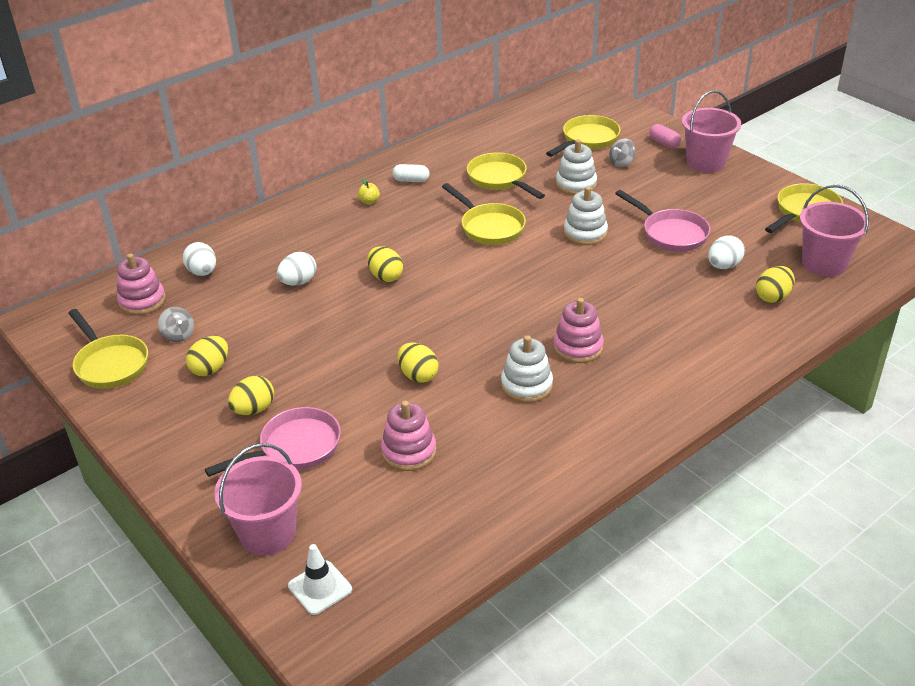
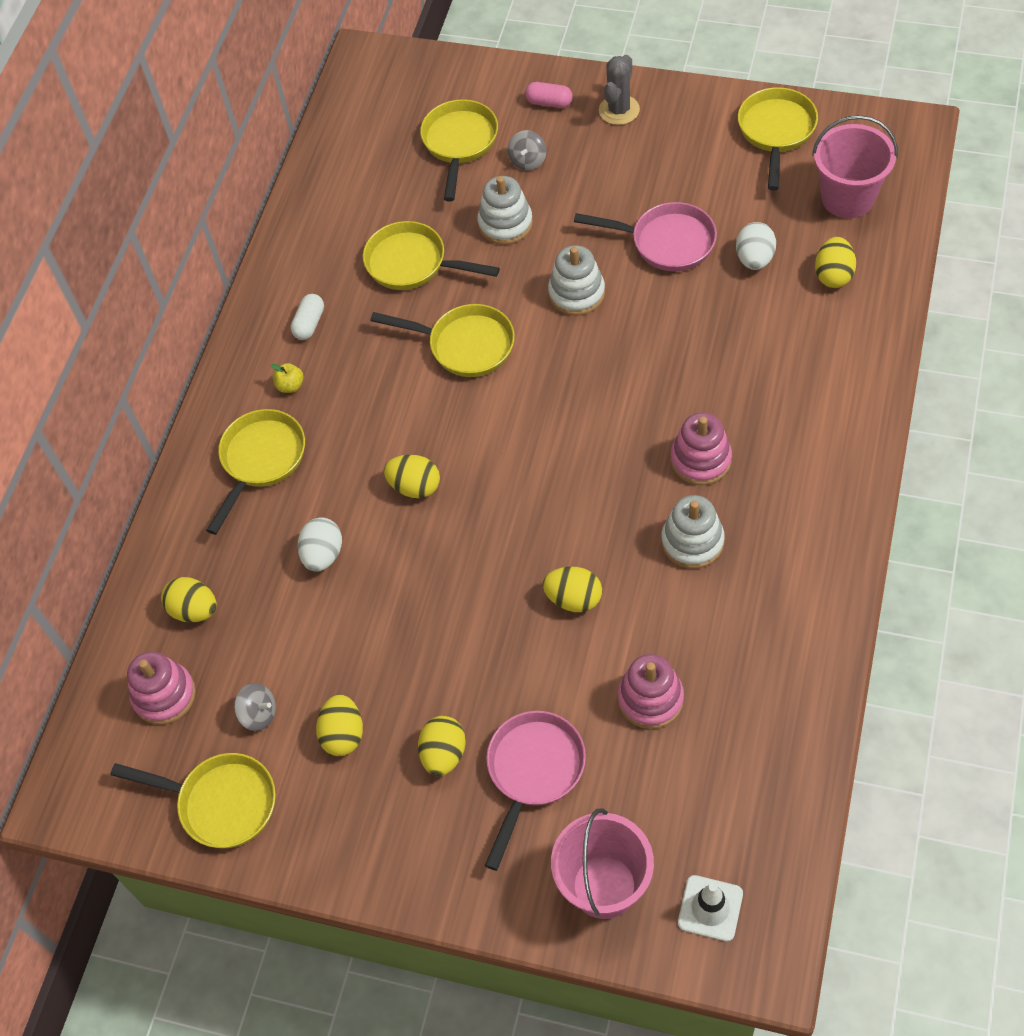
camera: 30 degrees left, 20 degrees up
white egg [183,242,216,276] -> yellow egg [161,577,217,623]
white capsule [392,164,430,182] -> white capsule turned 45 degrees counterclockwise [291,294,324,340]
pink bucket [682,90,741,173] -> grey cactus [599,55,640,125]
none -> yellow pan [206,409,305,535]

